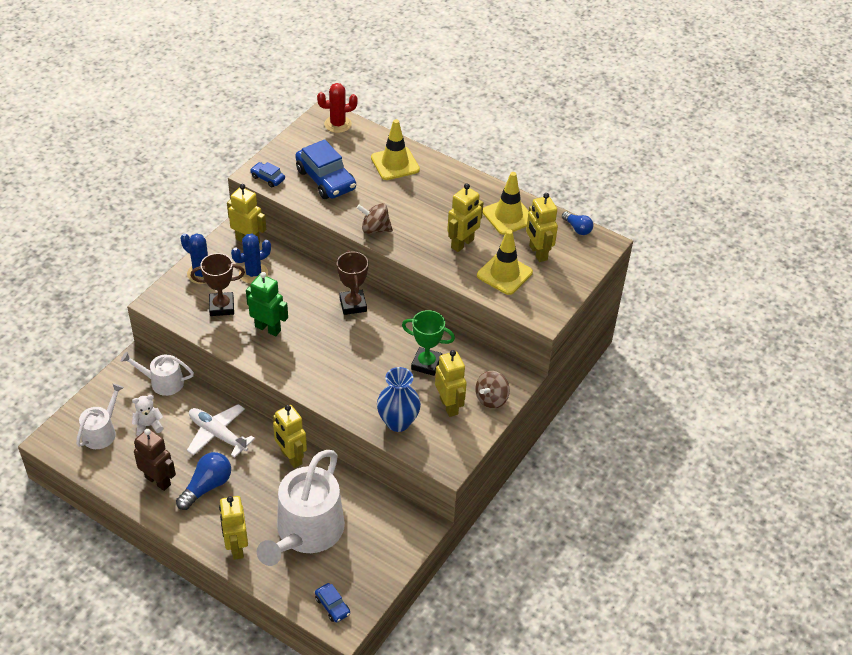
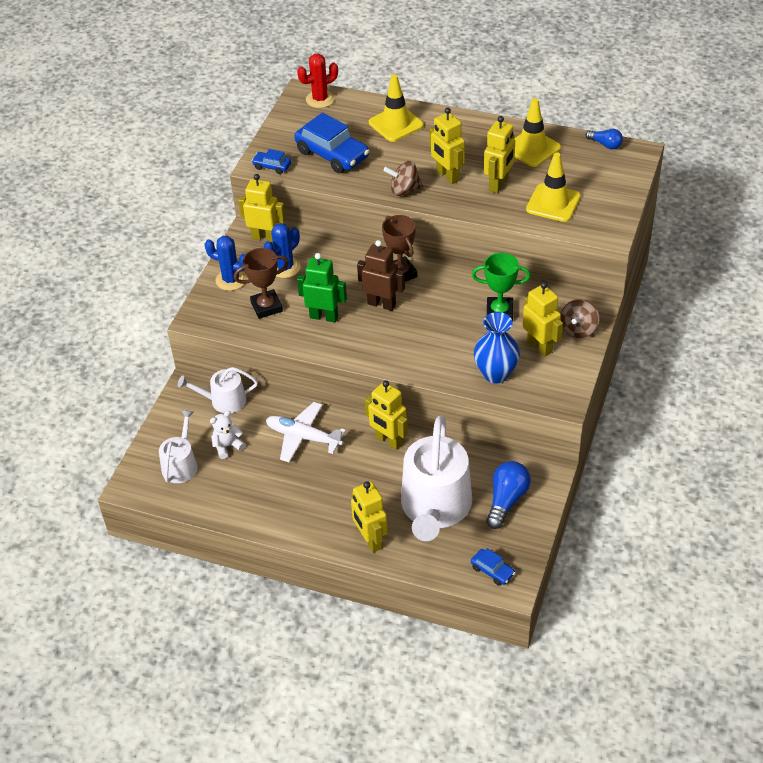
camera: 10 degrees left, 0 degrees up
brown robot [134,428,176,491] -> brown robot moved to [357,240,405,311]
blue light bulb [176,452,231,510] -> blue light bulb moved to [486,461,531,529]
yellow robot [526,193,558,262] -> yellow robot moved to [430,108,465,184]

